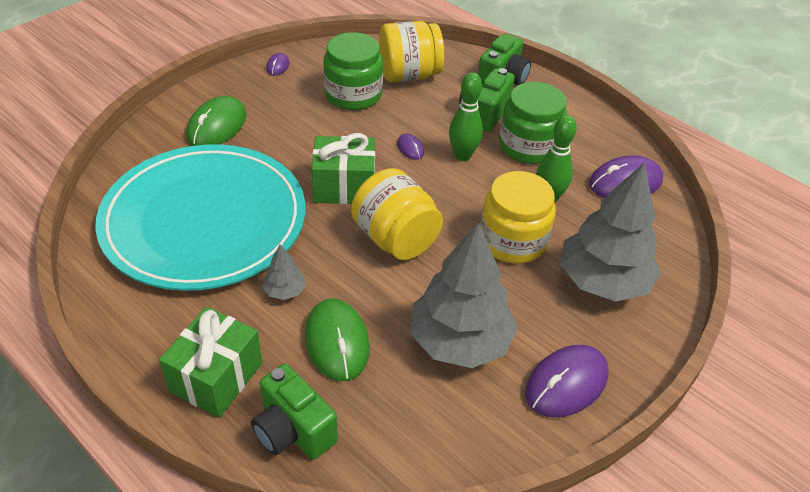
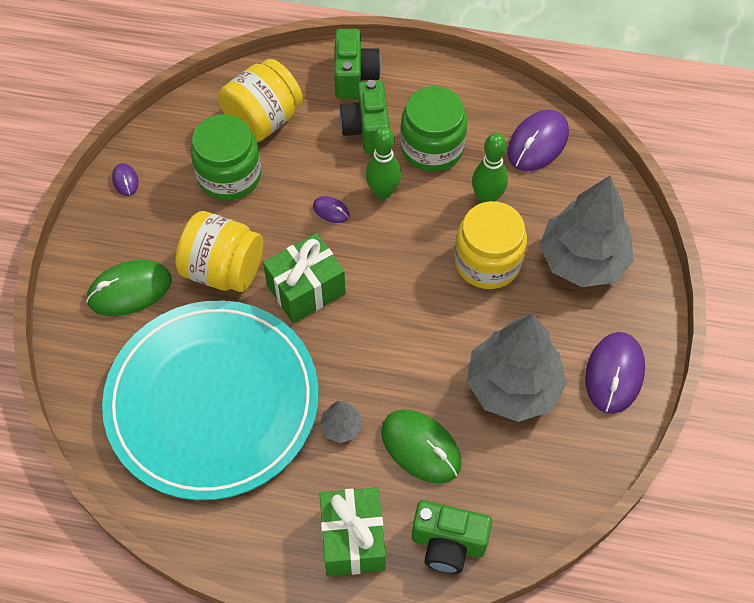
camera: 30 degrees left, 15 degrees up
green mouse [186,96,246,146] -> green mouse turned 75 degrees clockwise [86,260,172,316]
yellow jar [351,168,443,260] -> yellow jar moved to [175,211,263,292]

